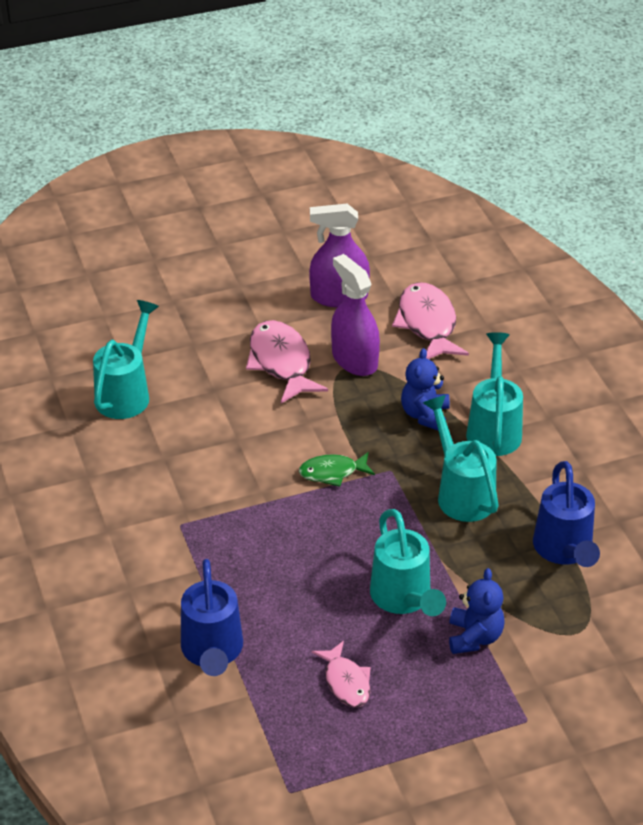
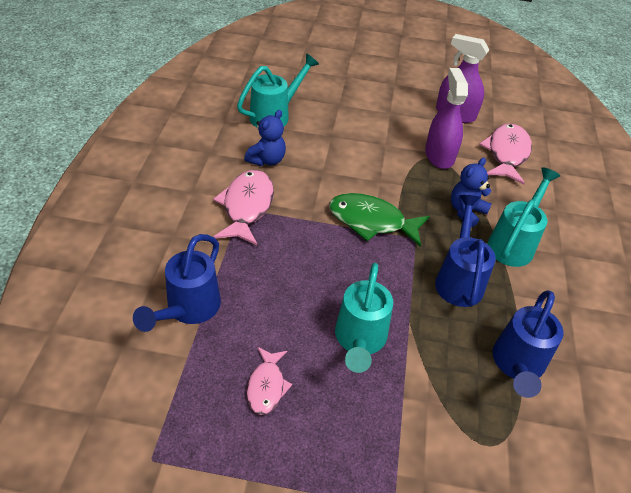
camera: 25 degrees right, 5 degrees up
pink fish [246,320,328,403] -> pink fish moved to [213,170,274,245]
green fish [299,452,375,487] -> green fish [329,193,430,247], size x1.68
turquoise watering can [423,395,499,522] -> blue watering can [435,195,496,307]
blue teddy bear [449,568,505,654] -> blue teddy bear moved to [244,110,286,166]

